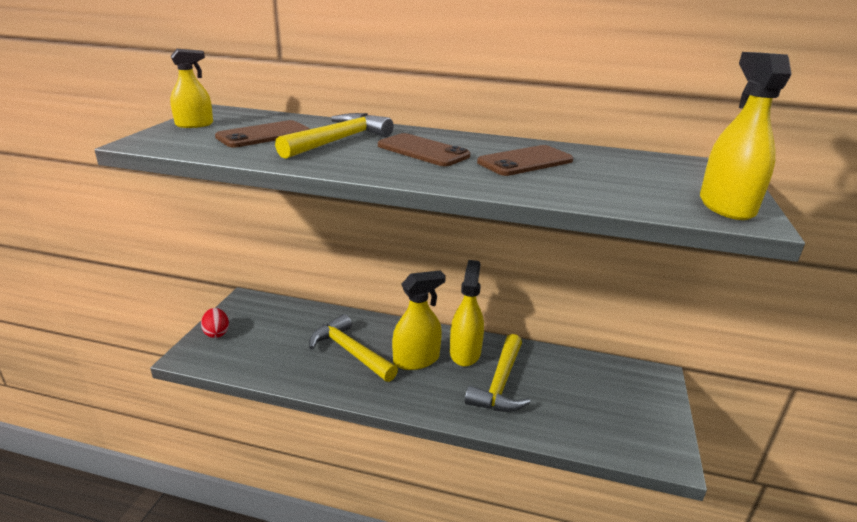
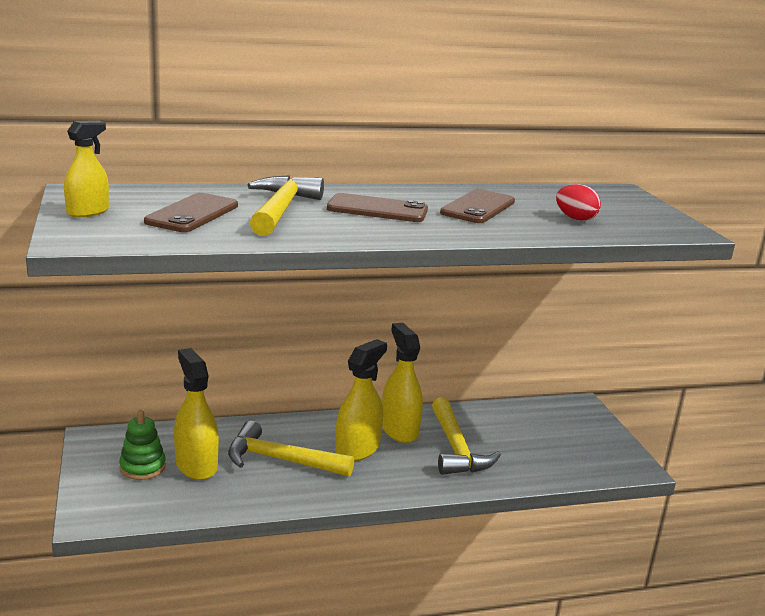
camera: 30 degrees left, 5 degrees down
red egg [201,308,229,338] -> red egg moved to [556,184,601,221]
yellow spray bottle [700,52,792,220] -> yellow spray bottle moved to [174,348,219,480]
none -> green stacking toy [119,410,166,480]

